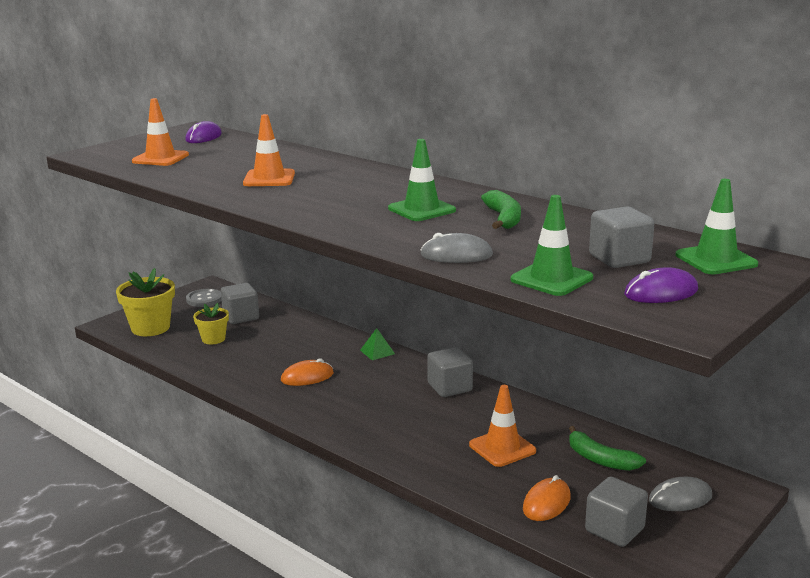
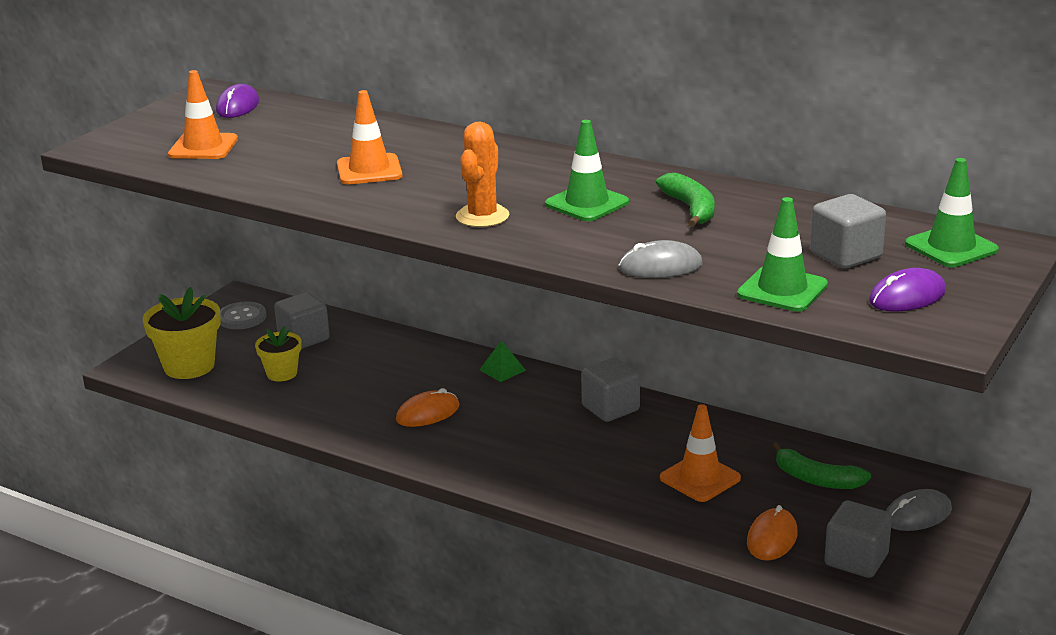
camera: 10 degrees left, 5 degrees up
none -> orange cactus [456,122,510,227]

